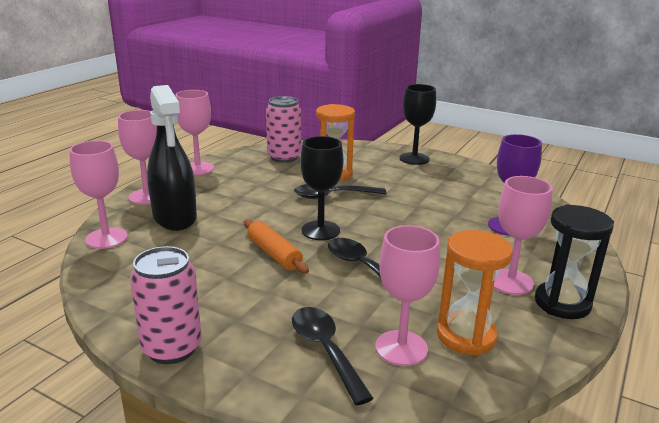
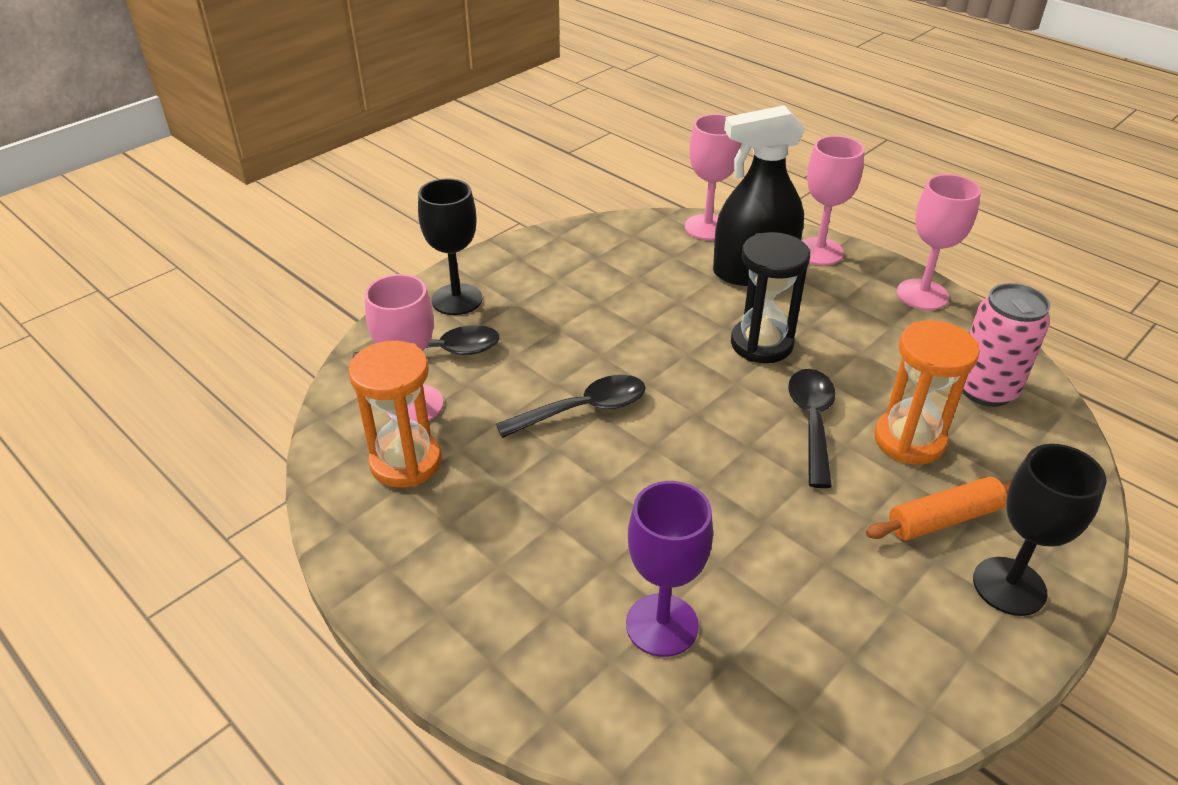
camera: 105 degrees right, 15 degrees up
pink can [130,246,202,364] -> none
orange rolling pin [244,219,309,274] -> orange rolling pin moved to [866,477,1012,540]
black goblet [300,136,343,240] -> black goblet moved to [418,178,483,315]
pink goblet [493,176,552,295] -> none
black hourglass [535,204,614,319] -> black hourglass moved to [731,232,810,363]

